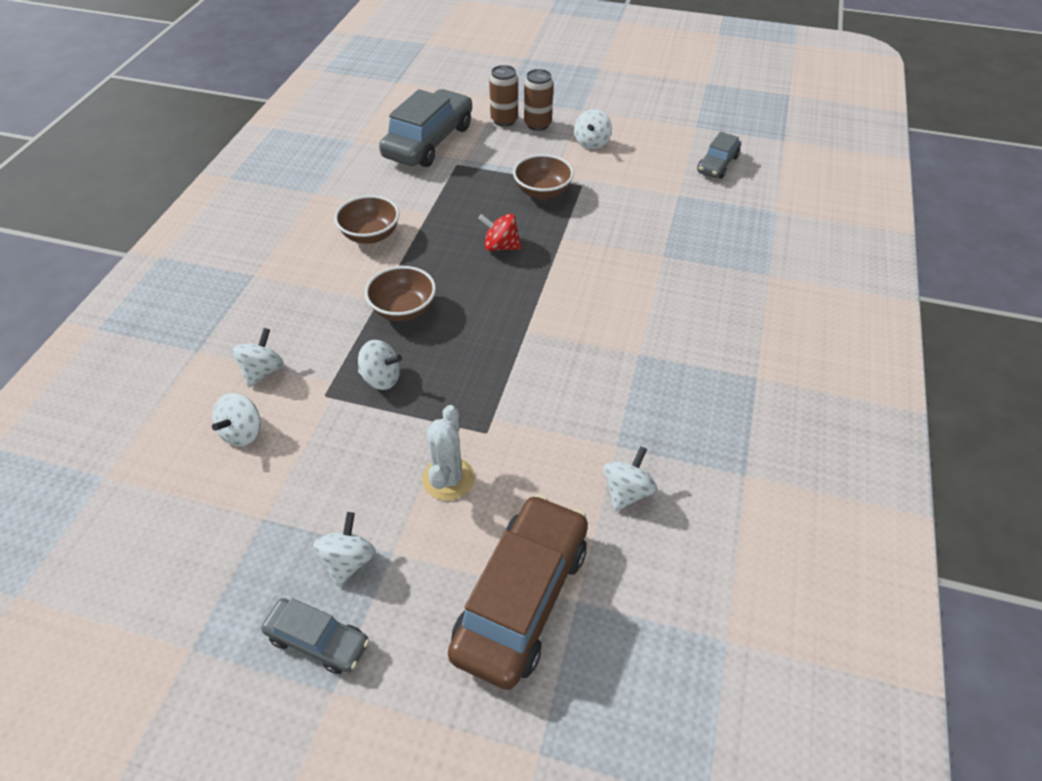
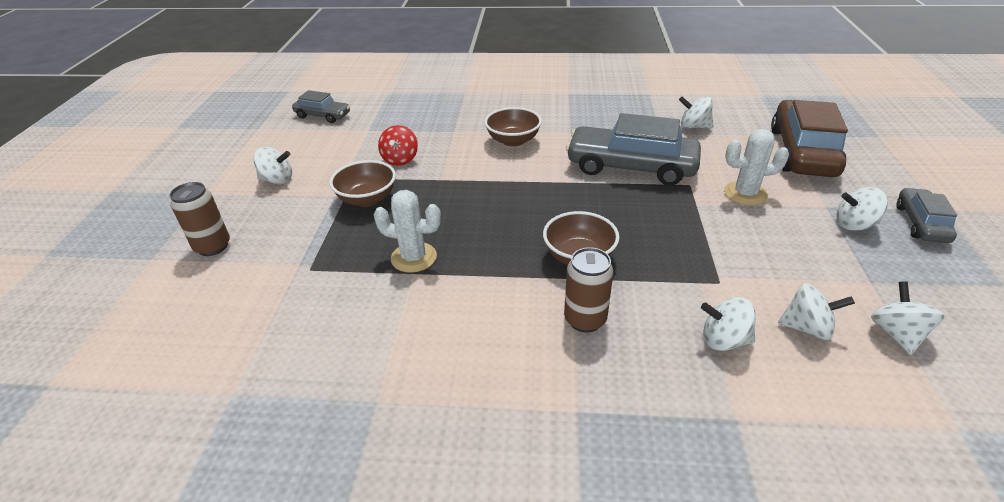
camera: 100 degrees left, 10 degrees down
brown bowl [334,195,399,244] -> brown bowl moved to [484,107,542,147]
white spinning top [358,340,402,390] -> white spinning top moved to [871,281,945,355]
grey car [379,89,472,167] -> grey car moved to [566,113,701,186]
brown car [448,494,588,690] -> brown car turned 90 degrees clockwise [771,100,848,177]
red spinning top [478,214,522,251] -> red spinning top moved to [378,125,418,166]
brown can [524,69,553,131] -> brown can moved to [564,247,614,333]
none -> white cactus [374,190,441,273]

